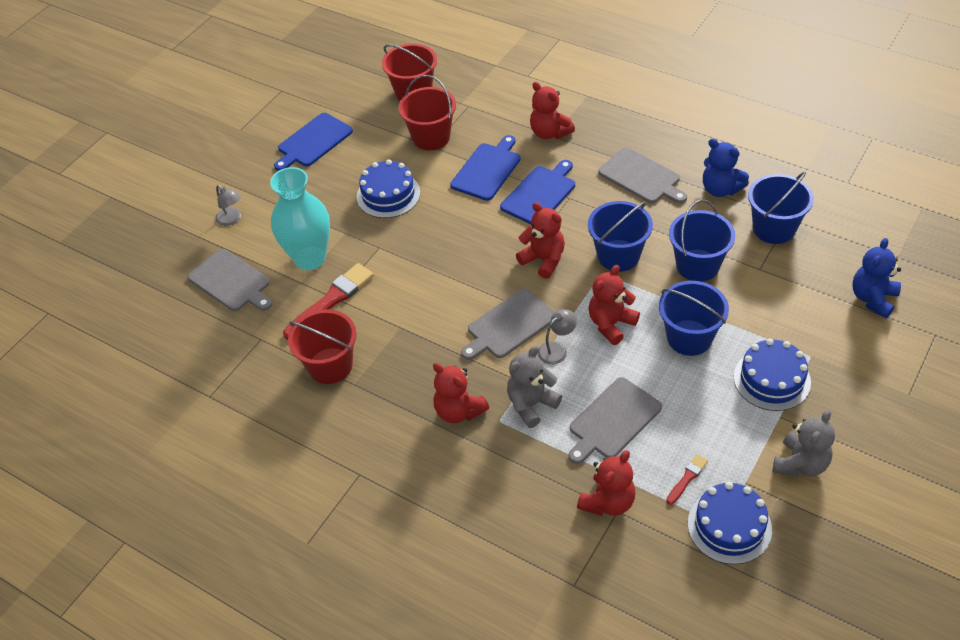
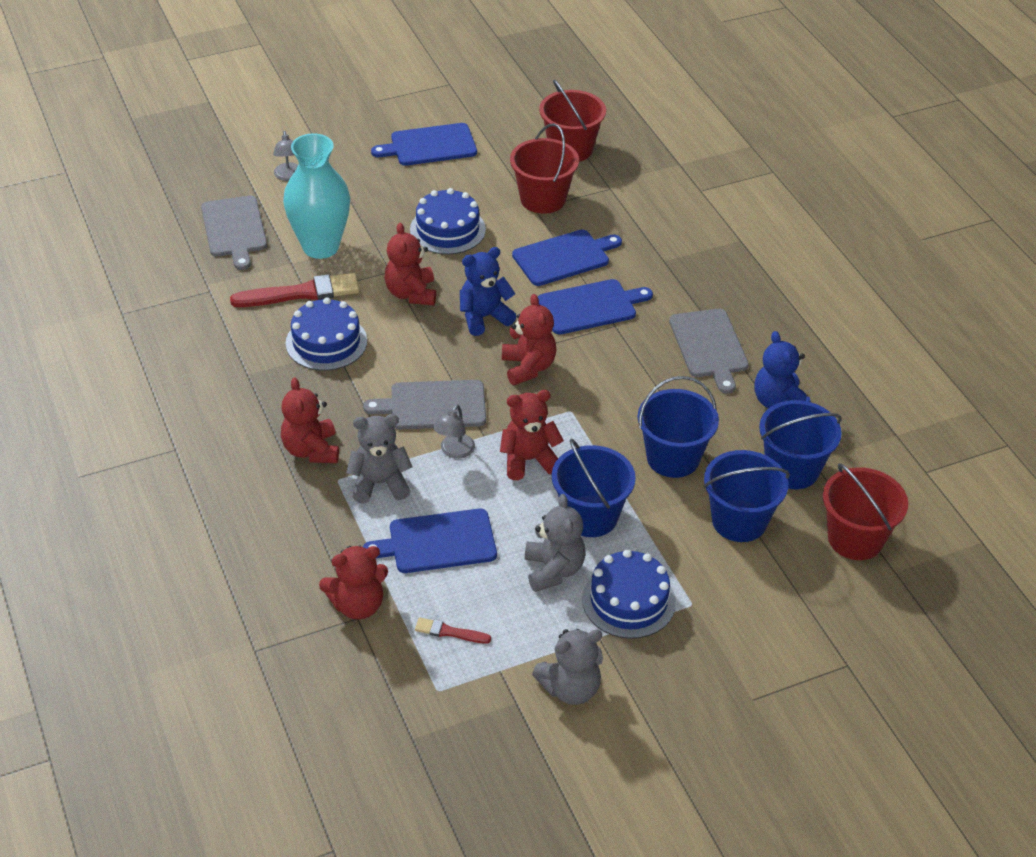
camera: 30 degrees right, 5 degrees down
red bucket [288,310,357,384] -> red bucket moved to [823,463,908,560]
red teddy bear [530,82,575,139] -> red teddy bear moved to [384,223,436,305]
grey lamp [538,309,577,365] -> grey lamp turned 120 degrees clockwise [433,404,475,459]
grey cutting board [568,377,662,464] -> blue cutting board [363,509,497,573]
blue bucket [588,201,653,272] -> blue bucket moved to [704,450,790,542]
red brush [666,454,708,505] -> red brush turned 150 degrees counterclockwise [415,617,491,644]
blue cake [688,482,772,565] -> blue cake moved to [286,297,367,371]
blue teddy bear [852,238,901,318] -> blue teddy bear moved to [460,247,516,336]
none -> grey teddy bear [525,494,585,592]

